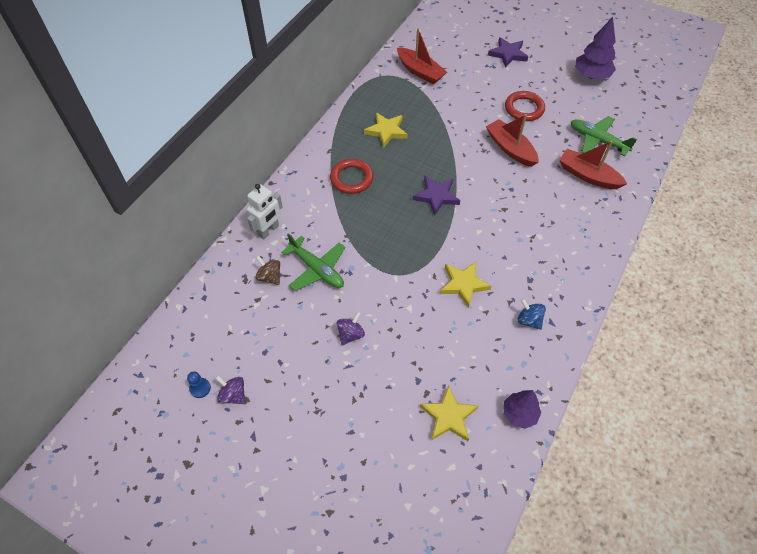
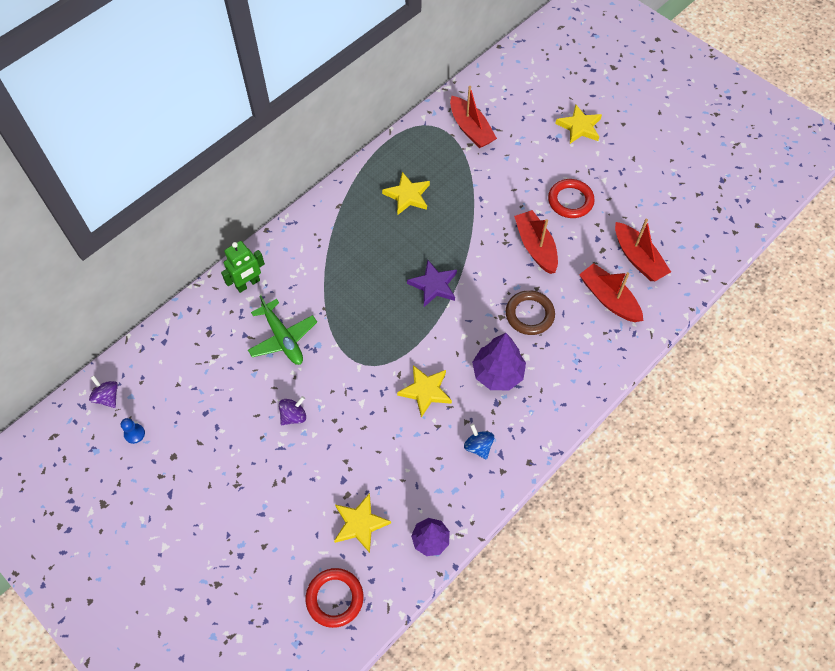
camera: 15 degrees right, 5 degrees up
purple spinning top [215,375,246,404] -> purple spinning top moved to [89,376,118,408]
white robot [247,184,283,239] -> green robot [221,241,265,293]
brown spinning top [256,255,280,285] -> none
red ring [330,159,374,194] -> red ring moved to [305,568,363,628]
purple star [488,37,528,68] -> yellow star [555,104,602,144]
green plane [571,116,637,156] -> red boat [615,219,671,281]
purple tree [575,17,616,80] -> purple tree moved to [472,333,526,390]
none -> brown ring [506,290,555,335]

